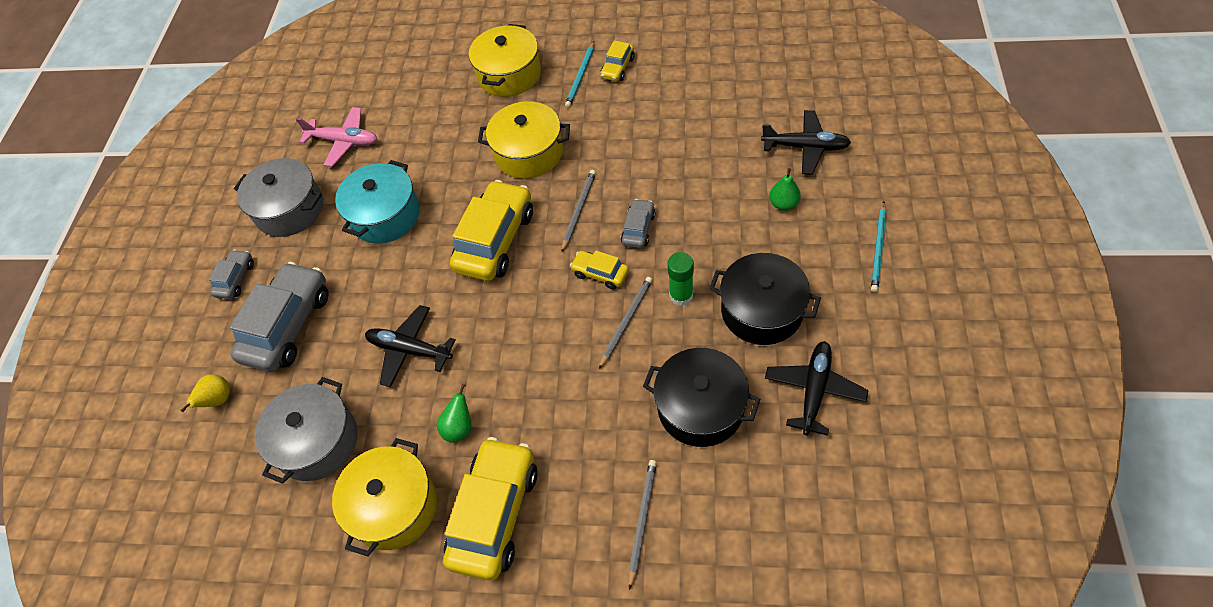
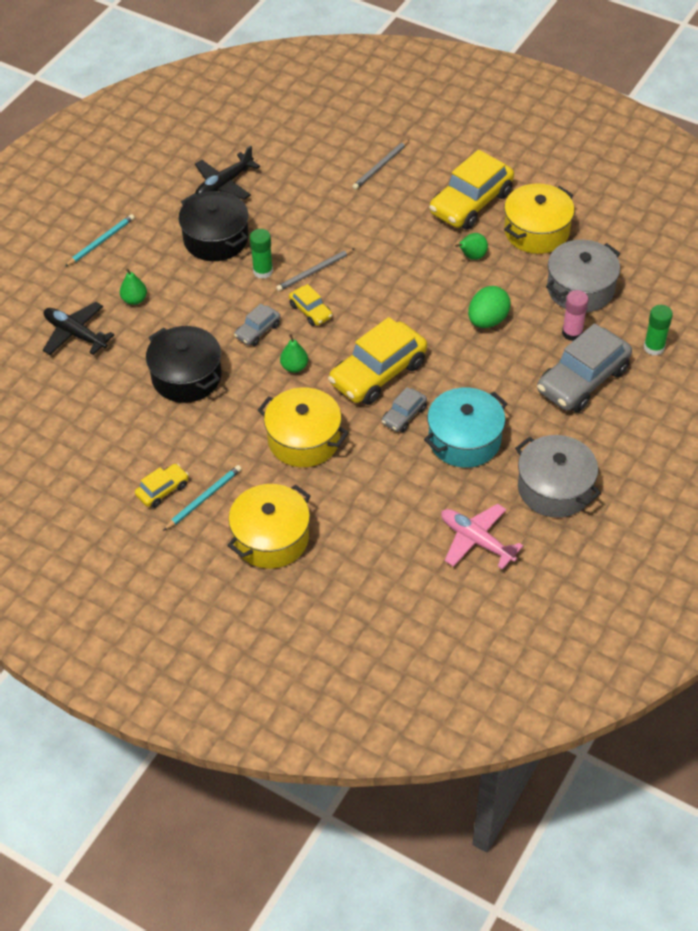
camera: 160 degrees left, 5 degrees down
yellow pear [180,374,230,412] -> green glue stick [644,305,673,355]
grey car [209,249,254,299] -> grey car moved to [382,387,427,432]
black plane [365,305,456,387] -> green egg [468,286,511,328]
grey pencil [561,170,596,253] -> green pear [280,334,308,373]
black pot [643,348,760,447] -> black pot moved to [146,326,222,403]
none -> pink glue stick [562,290,589,341]

